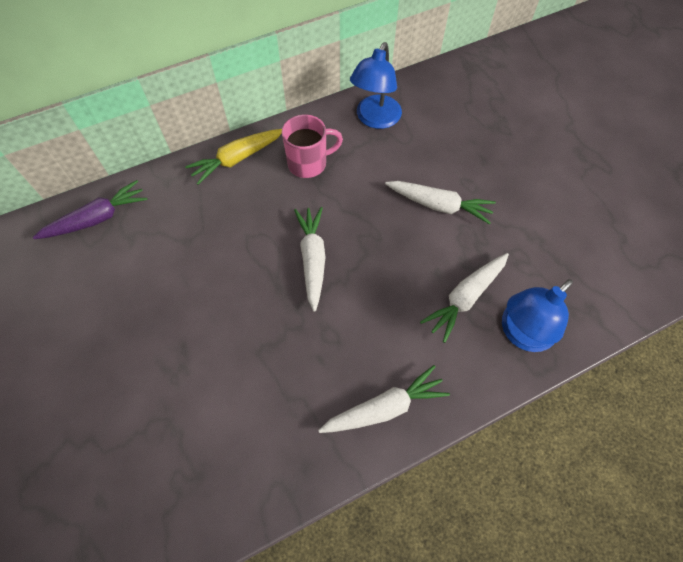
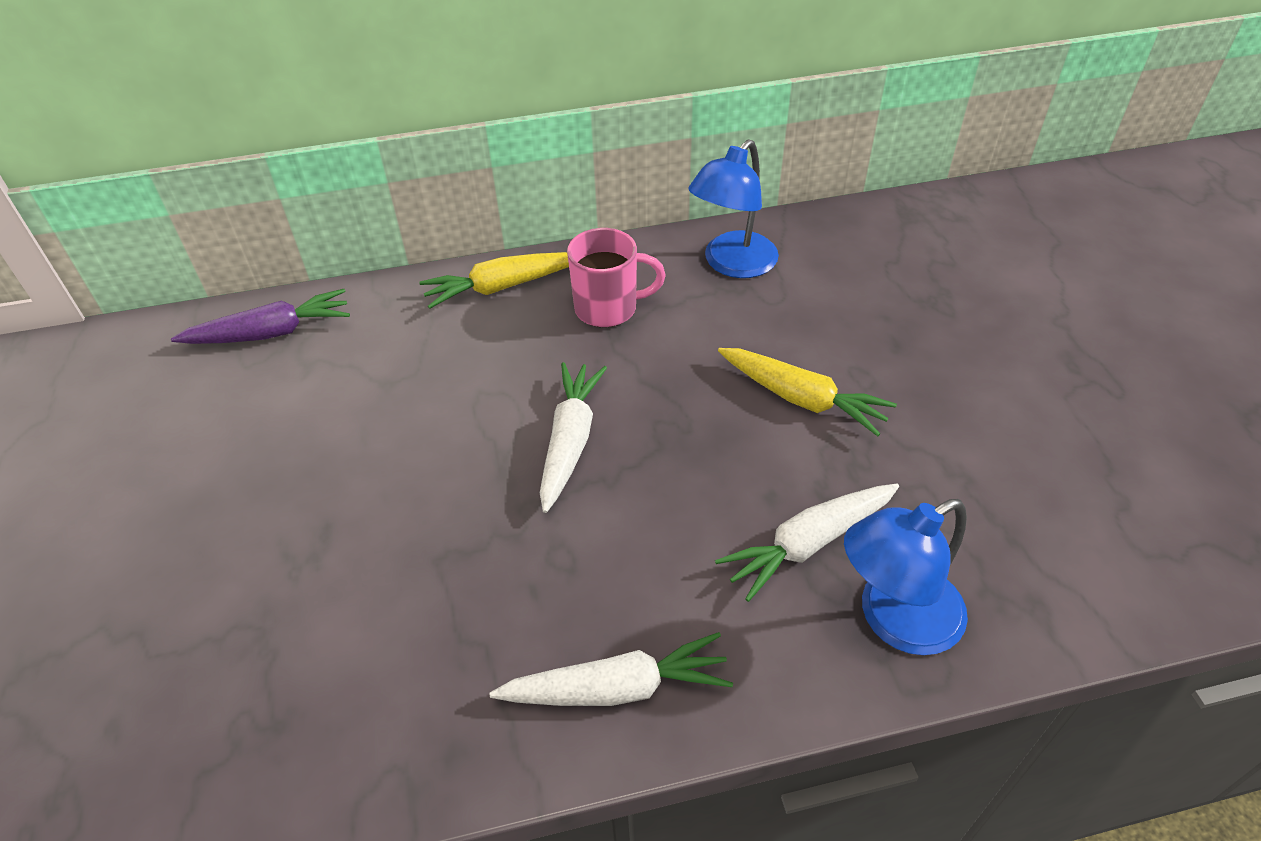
camera: 15 degrees right, 15 degrees down
white carrot [385,181,496,225] -> yellow carrot [718,348,897,436]

